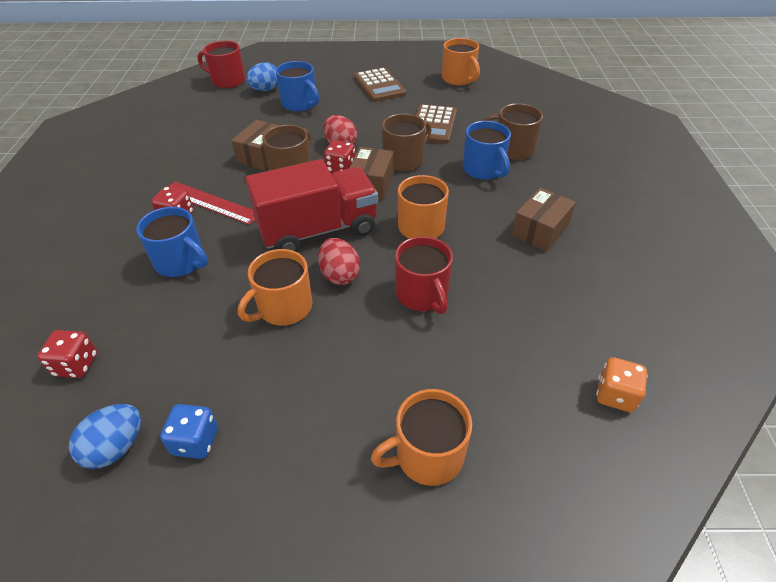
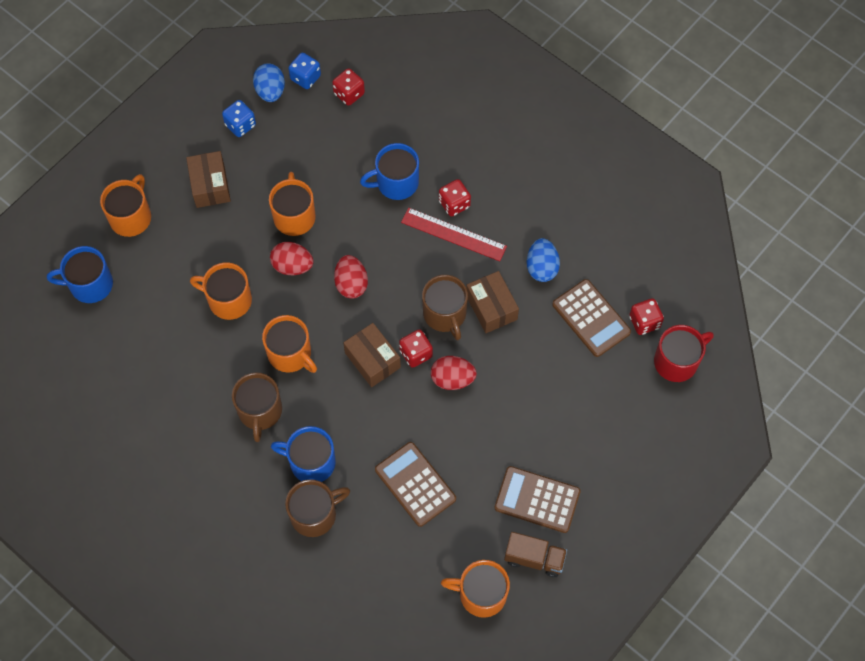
camera: 130 degrees right, 20 degrees up
red ruler [169,181,255,225] -> red ruler turned 45 degrees clockwise [401,208,507,261]
red truck [245,159,378,252] -> red egg [334,255,368,299]
blue egg [246,62,278,91] -> blue egg moved to [527,238,560,282]
blue mug [275,61,319,112] -> blue mug moved to [47,246,113,303]
brown mug [382,114,432,171] -> brown mug moved to [232,373,282,442]
red mug [395,236,453,314] -> orange mug [190,262,252,320]
brown box [512,188,576,252] -> brown box moved to [186,151,231,208]
orange dice [596,357,648,412] -> none
none -> blue dice [288,53,321,89]
none -> brown truck [504,532,567,577]
none -> brown calculator [552,279,631,357]
none -> red dice [629,298,664,335]

